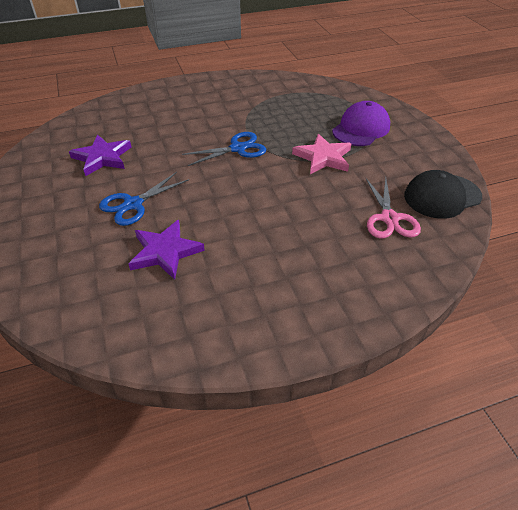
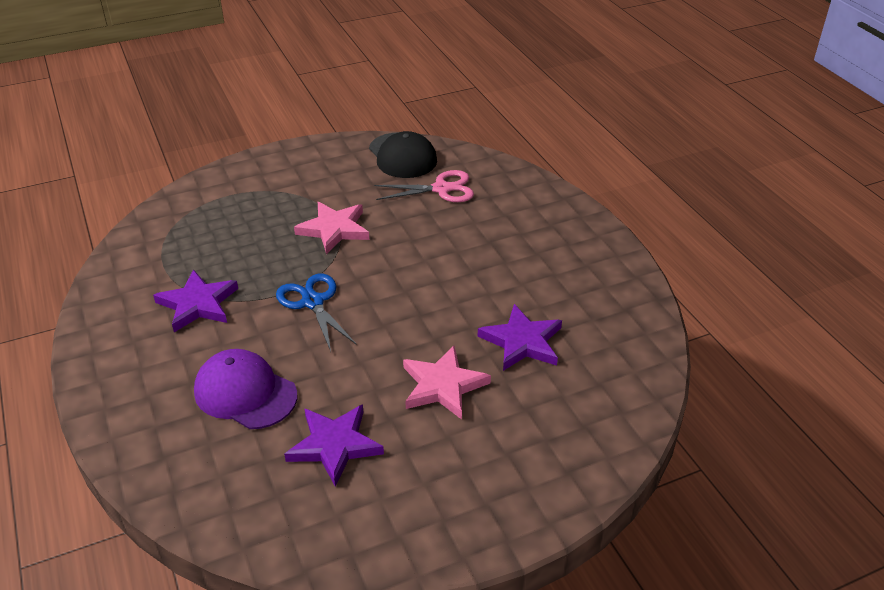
camera: 95 degrees left, 5 degrees down
blue scissors [99,172,189,226] -> pink star [403,346,491,420]
purple cap [332,101,390,146] -> purple cap moved to [194,349,297,429]
none -> purple star [153,269,238,332]

